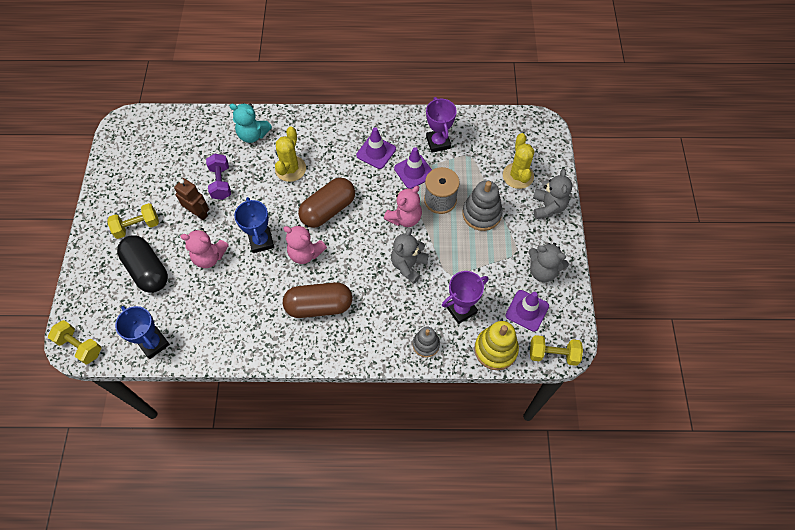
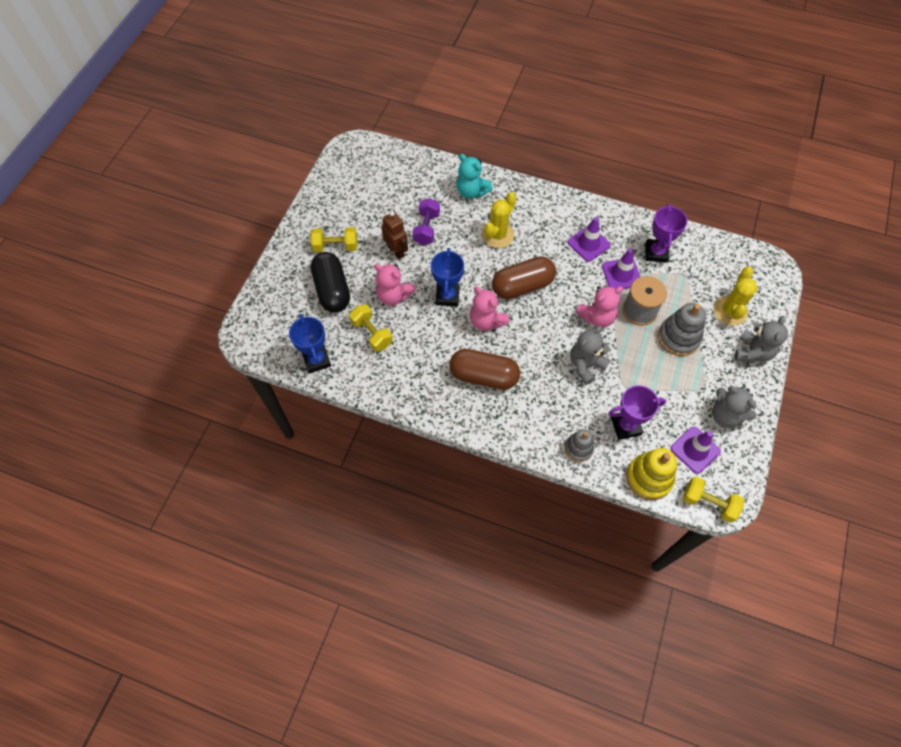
camera: 20 degrees right, 0 degrees up
yellow dumbbell [48,320,101,364] -> yellow dumbbell moved to [349,304,393,352]

